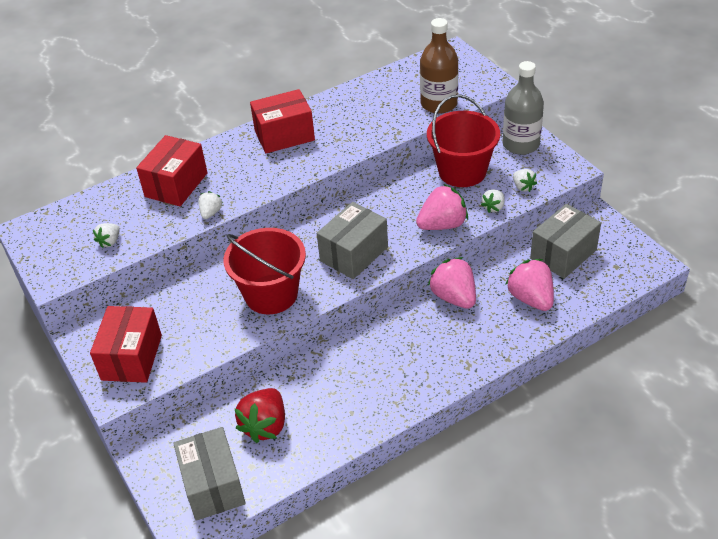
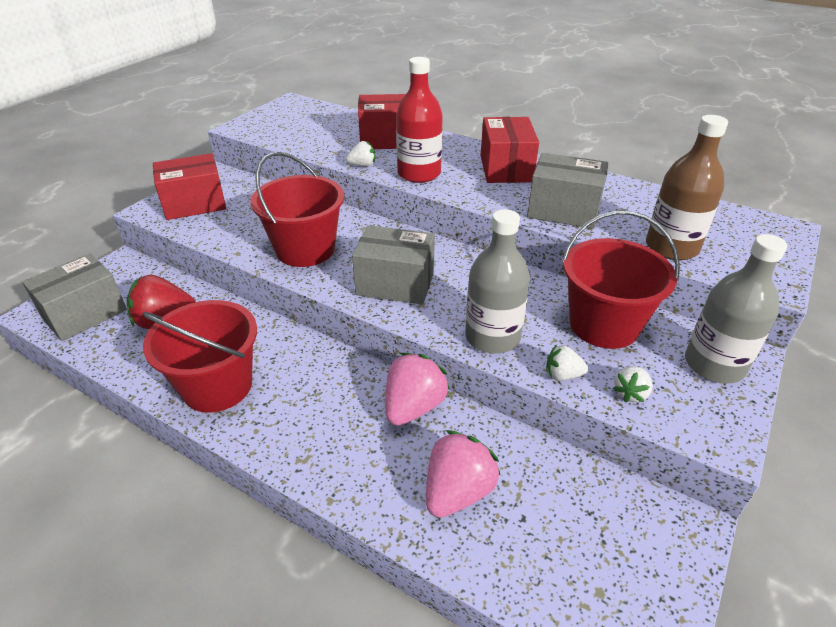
camera: 60 degrees right, 5 degrees down
white strawberry [93,223,120,248] -> none
red box [250,89,315,153] -> red box turned 45 degrees clockwise [481,117,539,183]
pink strawberry [416,184,468,230] -> grey bottle [465,209,530,354]
grey box [530,204,601,279] -> grey box moved to [527,153,609,229]
none -> red bucket [143,300,257,413]
none -> red bottle [396,57,443,183]

